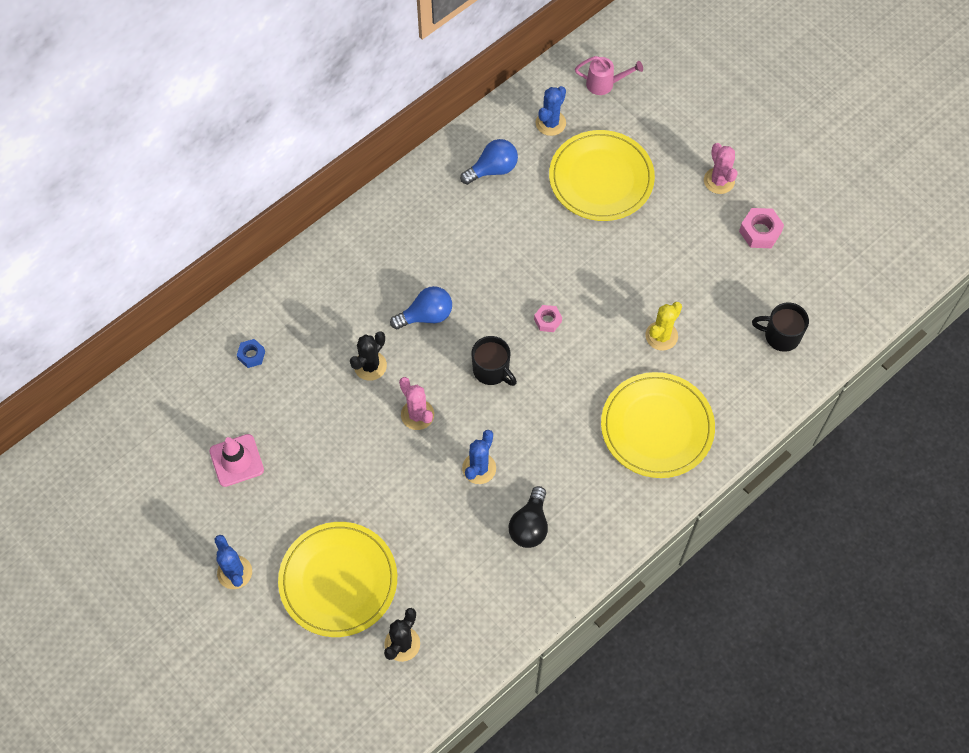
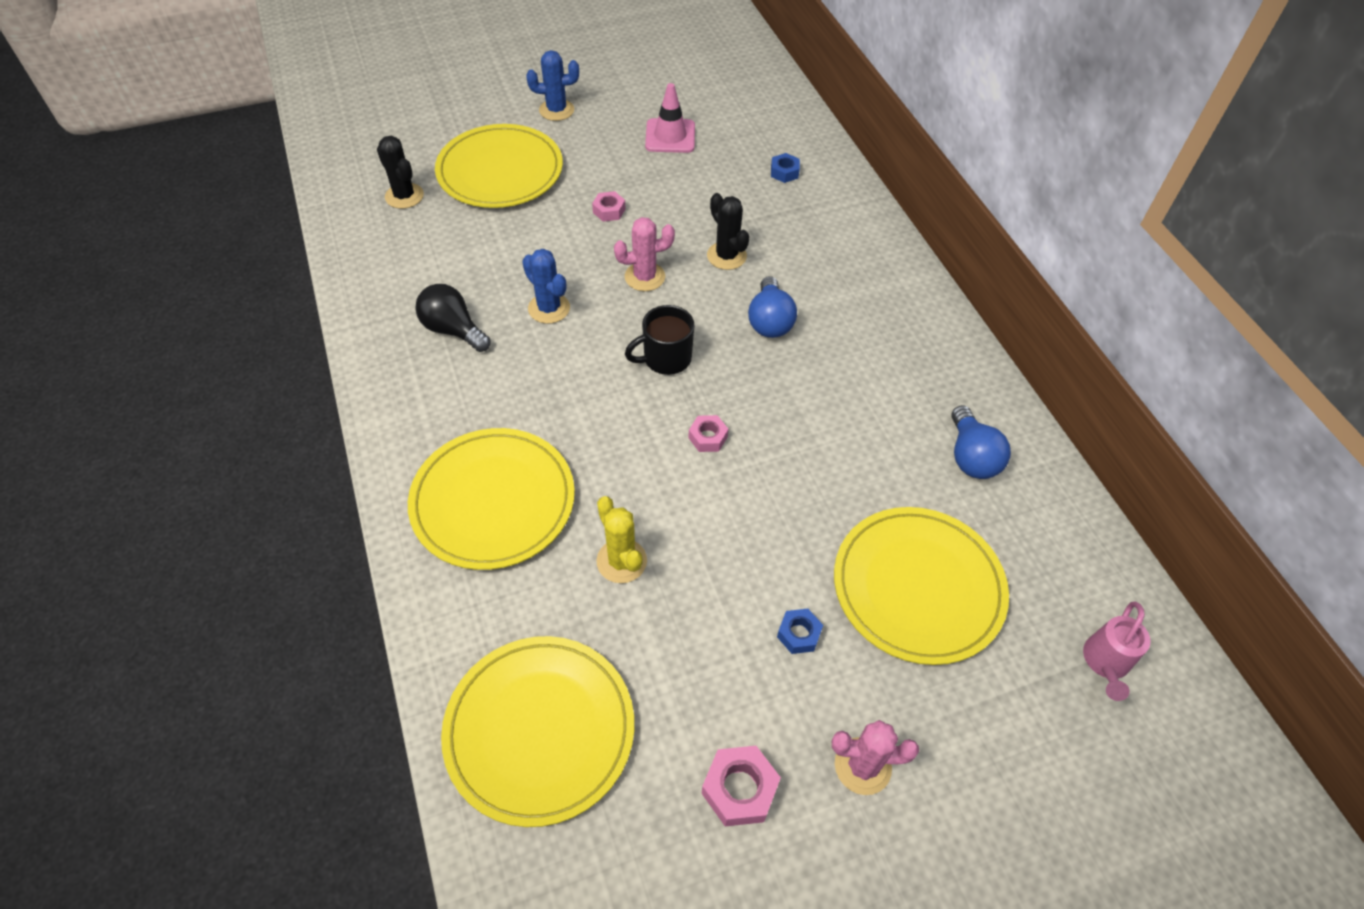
camera: 110 degrees right, 10 degrees down
blue cactus [536,86,566,136] -> none
black mug [752,302,809,352] -> yellow plate [441,636,634,827]
none -> pink nut [592,191,625,222]
none -> blue nut [777,609,823,654]

